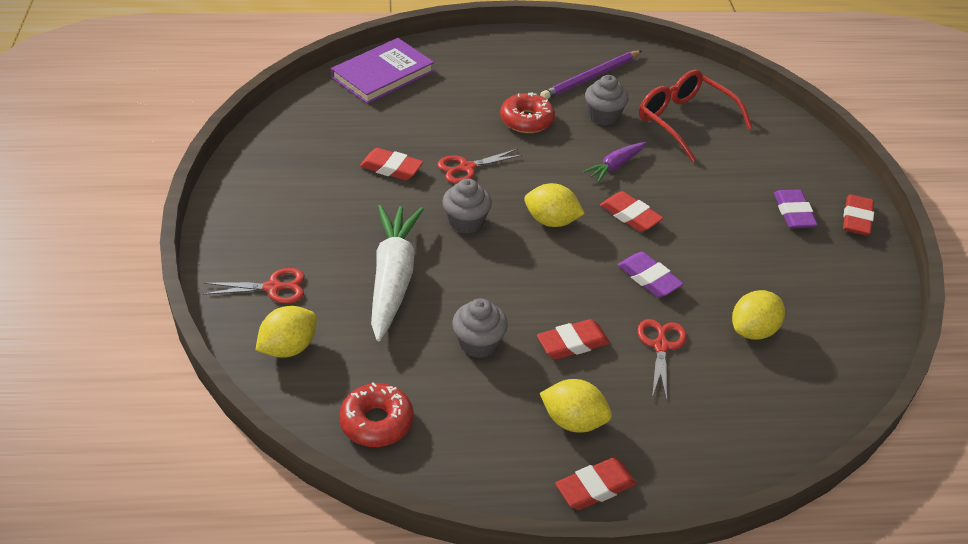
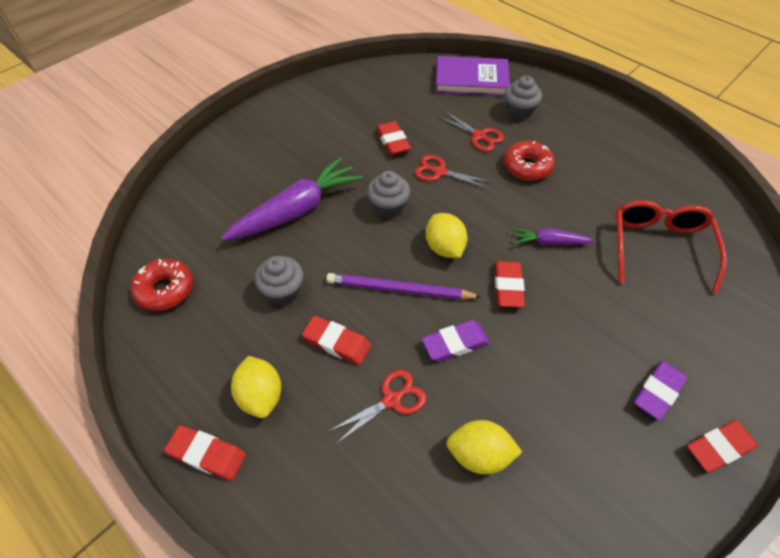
camera: 50 degrees right, 10 degrees up
red scissors [203,268,305,304] -> red scissors moved to [438,111,504,152]
yellow lemon [256,306,317,358] -> none
white carrot [371,205,424,341] -> purple carrot [221,157,363,241]
purple pencil [540,50,642,99] -> purple pencil moved to [326,273,481,300]
grey cupcake [585,75,628,125] -> grey cupcake moved to [505,76,542,120]
purple eraser [618,252,684,297] -> purple eraser turned 60 degrees clockwise [422,320,490,362]

